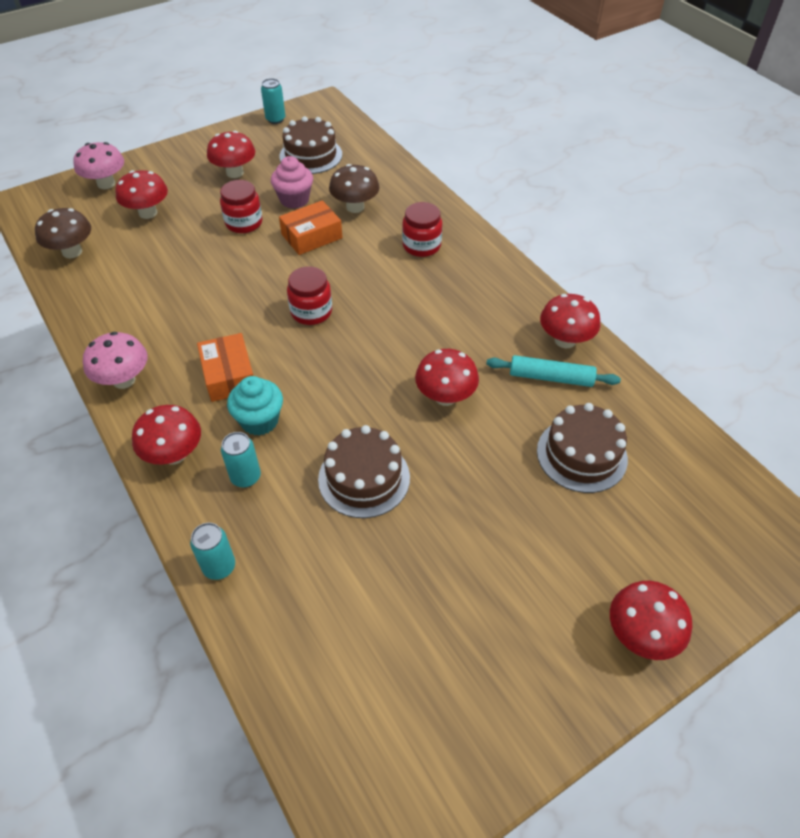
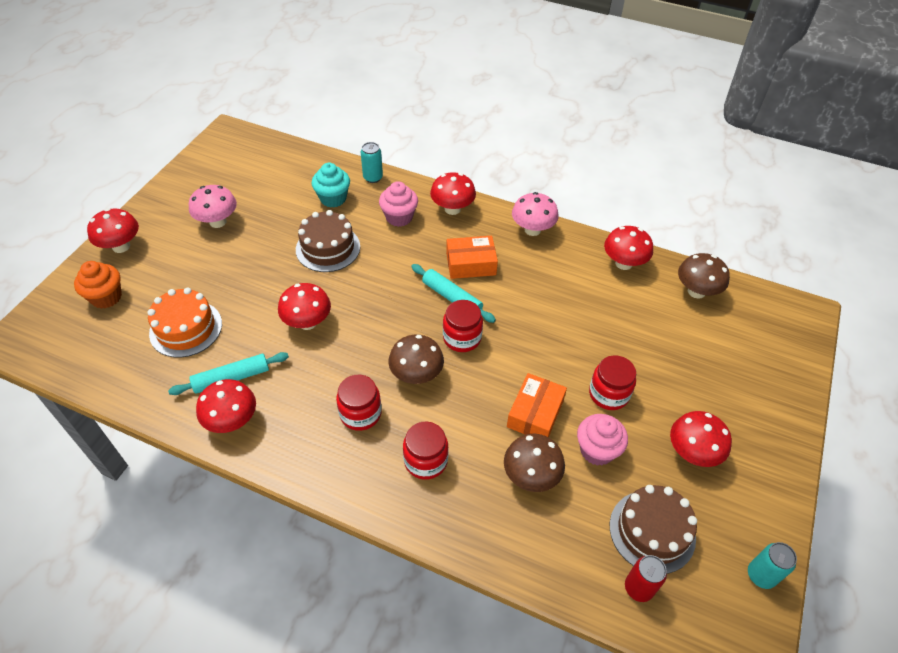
camera: 145 degrees right, 0 degrees up
pink mushroom [73,142,124,189] -> pink mushroom moved to [189,185,237,228]
red mushroom [115,170,168,219] -> red mushroom moved to [604,226,653,270]
orange box [197,333,253,402] -> orange box turned 45 degrees counterclockwise [446,236,498,279]
turquoise can [221,432,261,488] -> pink cupcake [379,181,418,227]
turquoise cupcake [227,376,283,436] -> turquoise cupcake moved to [312,163,350,208]
brown cake [537,403,628,493] -> orange cake [147,288,222,358]
none -> orange cupcake [74,261,122,309]
none -> red jar [336,375,382,431]
none -> brown mushroom [388,335,444,384]
none -> turquoise rolling pin [411,264,496,323]
none -> red can [625,555,667,602]

